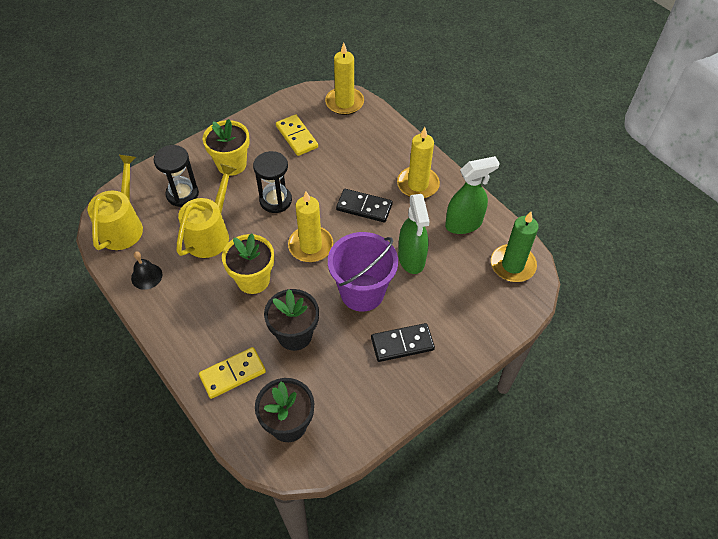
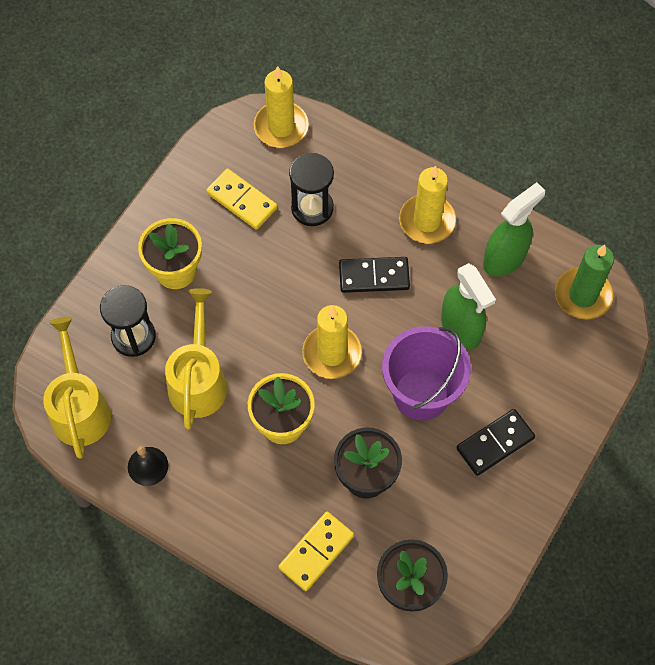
camera: 20 degrees left, 10 degrees up
black hourglass [253,151,292,213] -> black hourglass moved to [289,153,334,226]

